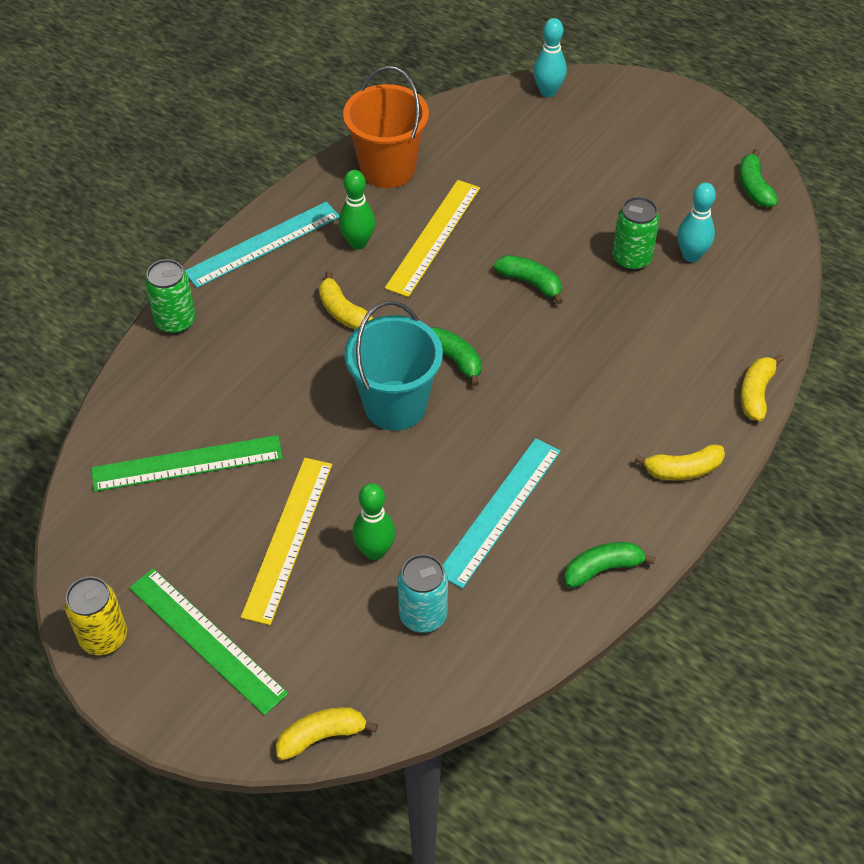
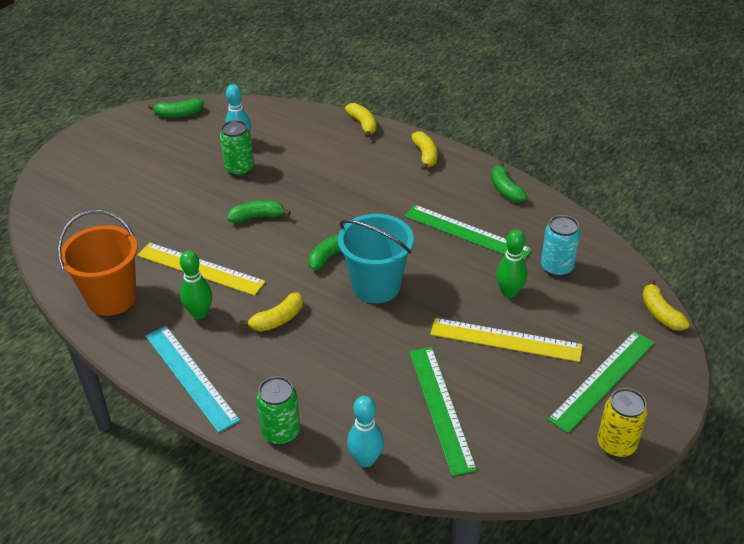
camera: 90 degrees left, 10 degrees down
turquoise ruler [443,438,561,589] -> green ruler [405,205,532,260]
green banana [494,255,563,304] -> green banana turned 45 degrees clockwise [227,200,291,223]
turquoise bowling pin [533,18,567,97] -> turquoise bowling pin moved to [347,396,384,467]
yellow banana [741,355,784,421] -> yellow banana turned 135 degrees counterclockwise [345,103,377,138]

